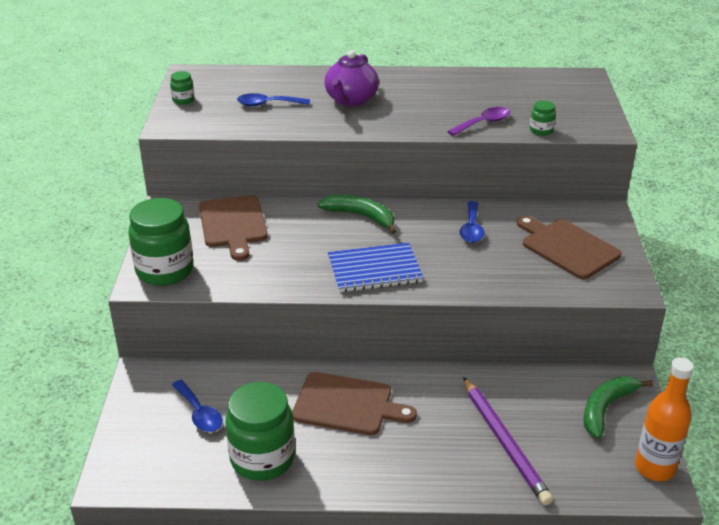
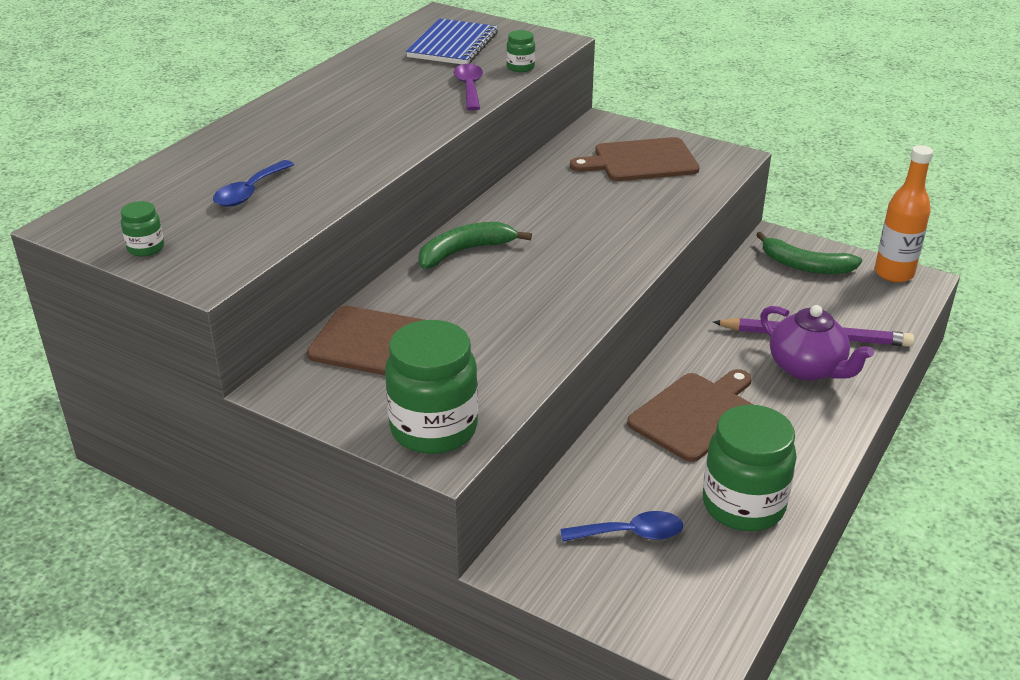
camera: 60 degrees left, 0 degrees up
purple teapot [324,50,379,106] -> purple teapot moved to [760,305,874,381]
blue notebook [328,243,424,292] -> blue notebook moved to [406,19,498,64]
blue spoon [459,201,484,243] -> none
green banana [584,376,653,439] -> green banana turned 45 degrees counterclockwise [756,232,862,274]

